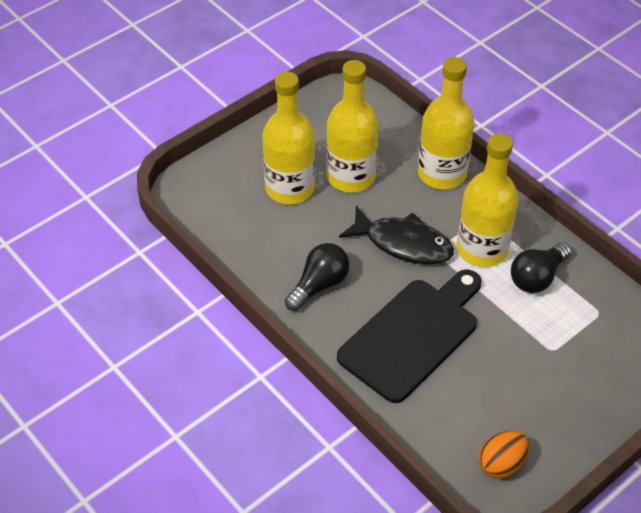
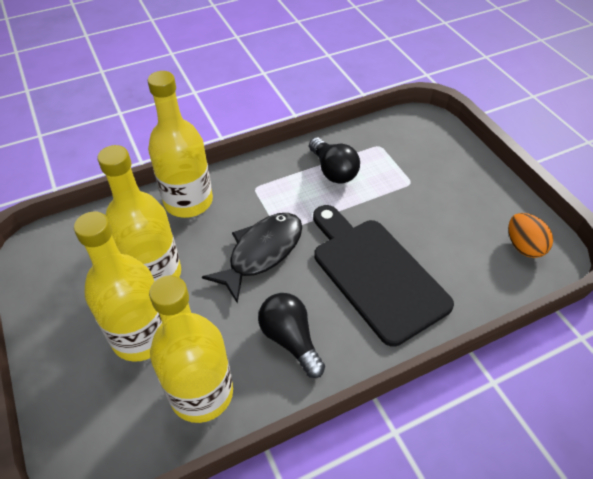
camera: 75 degrees left, 0 degrees up
yellow bottle [457,134,519,267] -> yellow bottle moved to [149,275,233,423]

